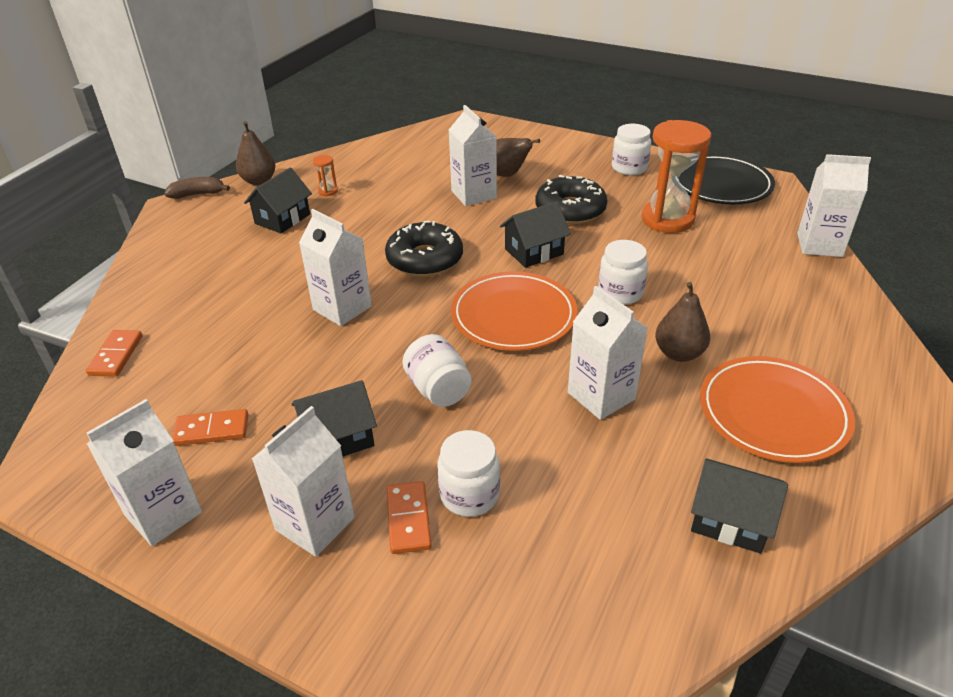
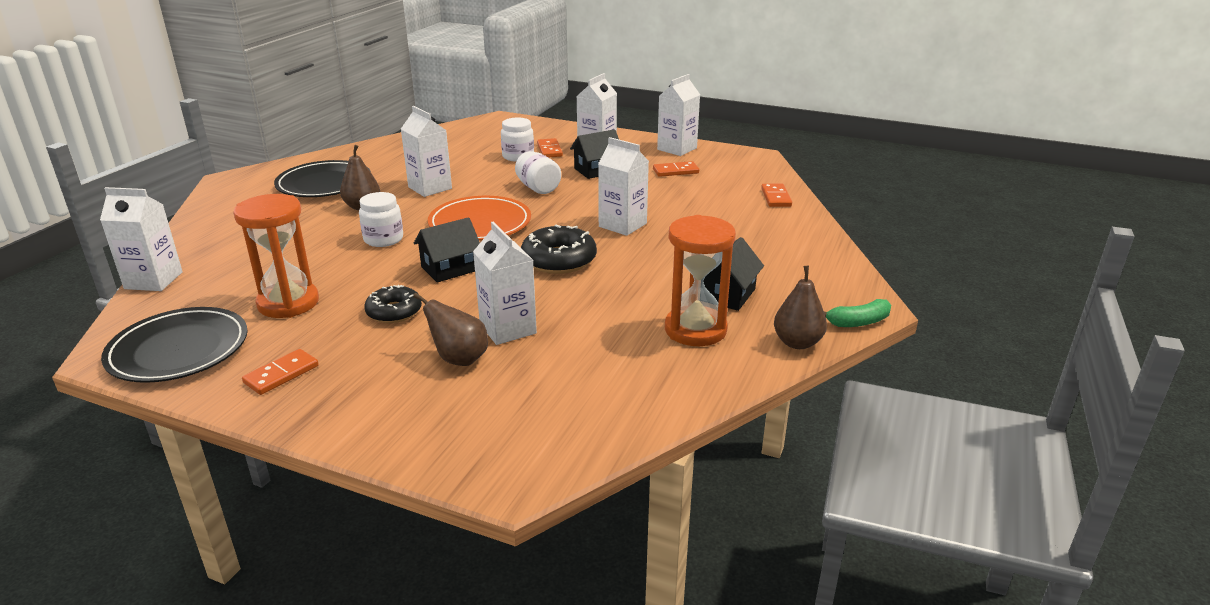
camera: 175 degrees right, 10 degrees down
brown banana [164,177,230,199] -> green banana [824,299,891,327]
orange hourglass [313,155,338,196] -> orange hourglass [665,215,736,346], size x2.48
black donut [536,175,608,224] -> black donut [364,285,422,323], size x0.66
white jar [612,124,651,175] -> orange domino [242,349,319,395]
black house [691,458,788,554] -> none
orange plate [700,356,855,463] -> black plate [274,160,371,197]

